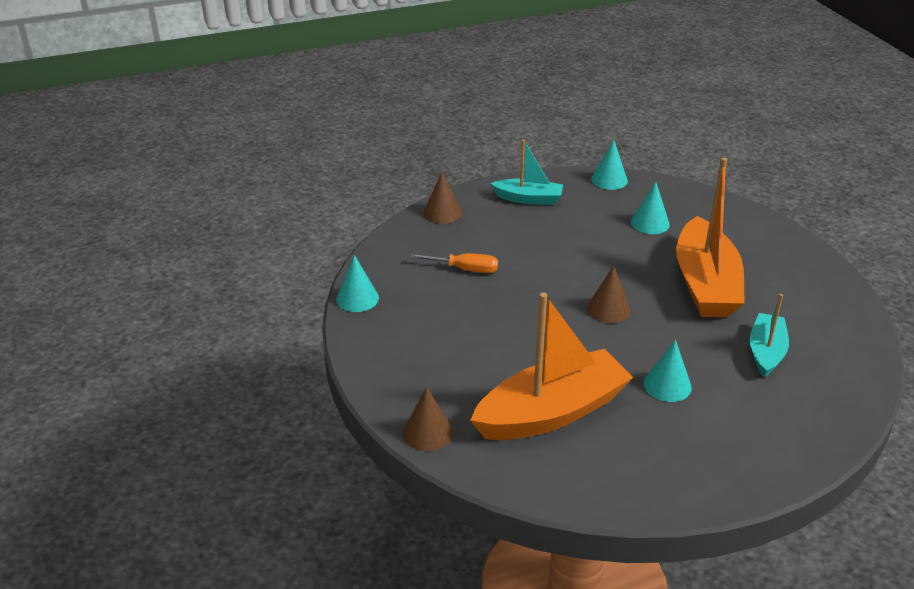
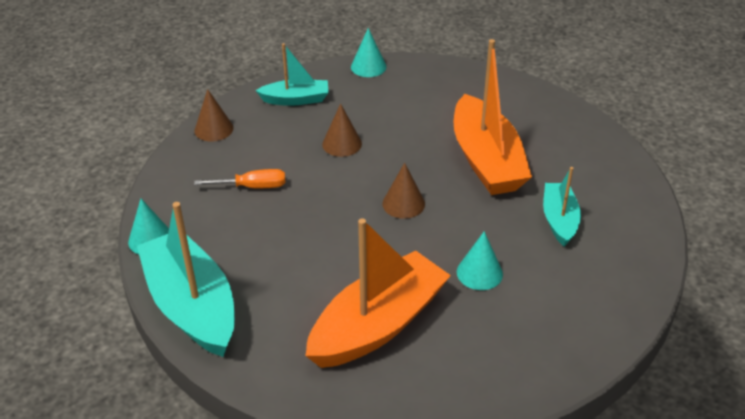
camera: 15 degrees left, 5 degrees up
brown cone [403,386,453,451] -> brown cone moved to [322,103,362,157]
turquoise cone [631,182,670,234] -> none
none -> turquoise boat [137,202,235,357]

